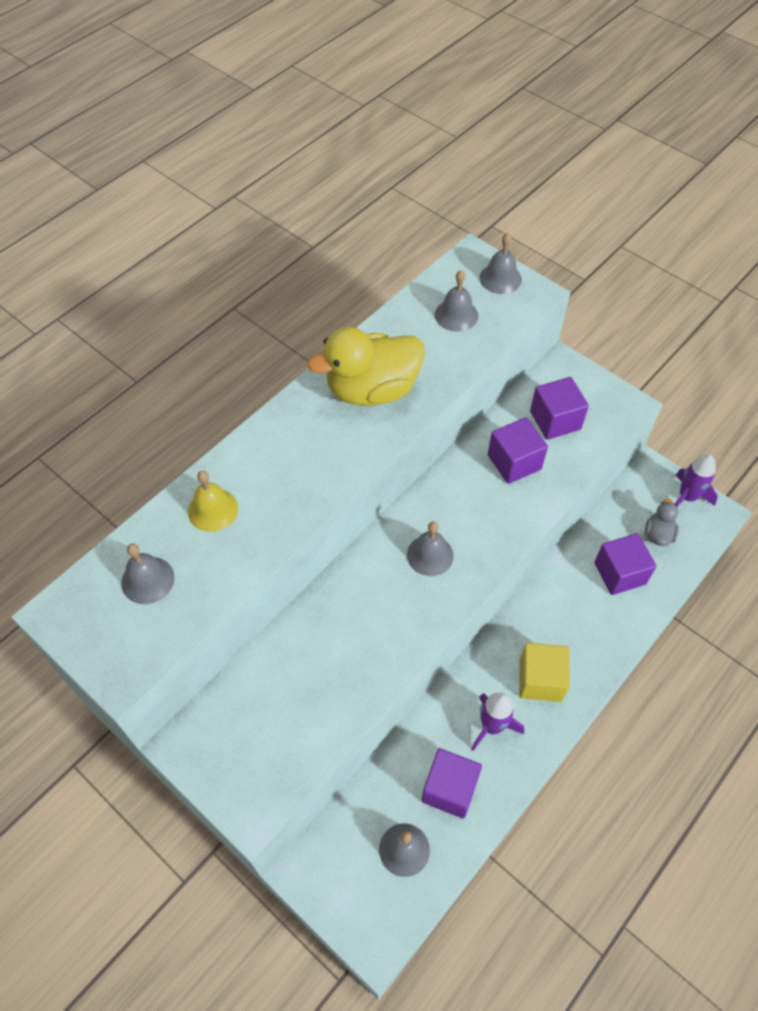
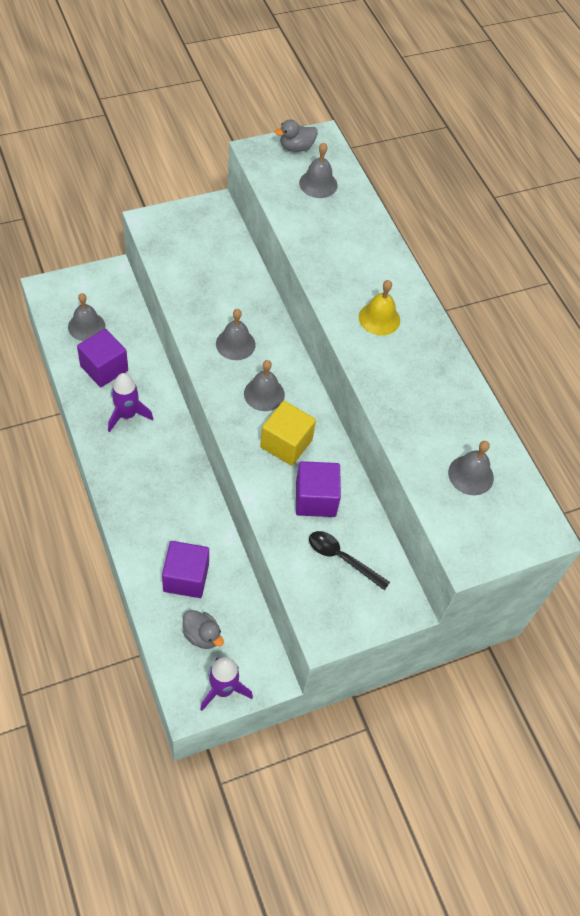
camera: 110 degrees right, 0 degrees up
yellow bell [188,471,238,532] -> yellow bell moved to [359,280,400,336]
yellow duck [308,327,425,406] -> none
grey bell [479,233,522,294] -> grey bell moved to [216,309,256,360]
yellow cube [519,643,570,702] -> yellow cube moved to [260,401,316,466]
purple cube [530,377,589,440] -> black spoon [309,531,390,591]
none -> grey duck [275,119,318,152]

